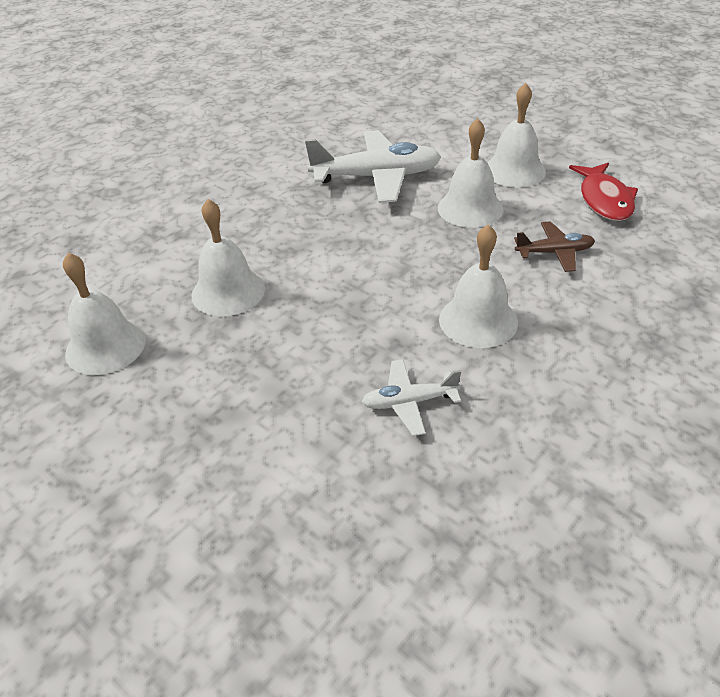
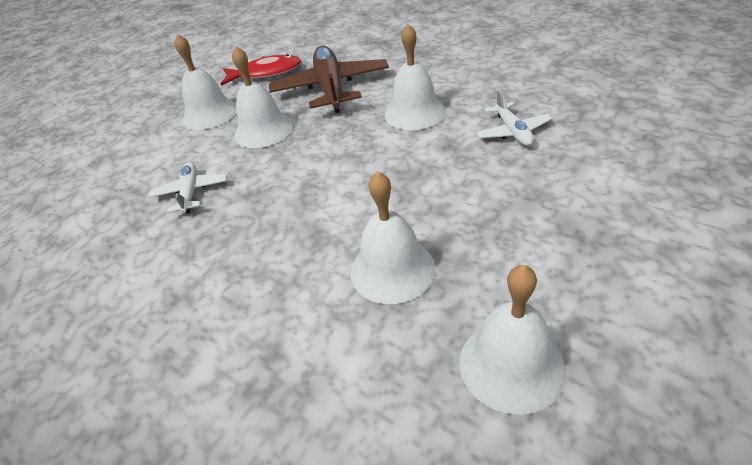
camera: 90 degrees left, 0 degrees up
white plane [305,130,441,203] -> white plane [148,162,227,214], size x0.53
brown plane [514,221,595,272] -> brown plane [269,46,389,113], size x1.90

